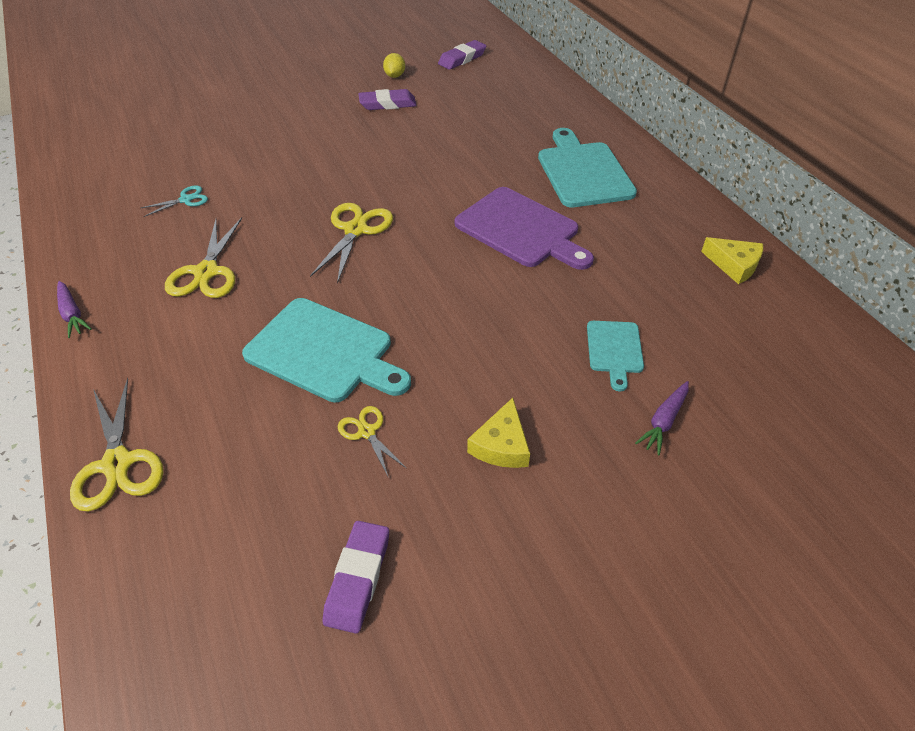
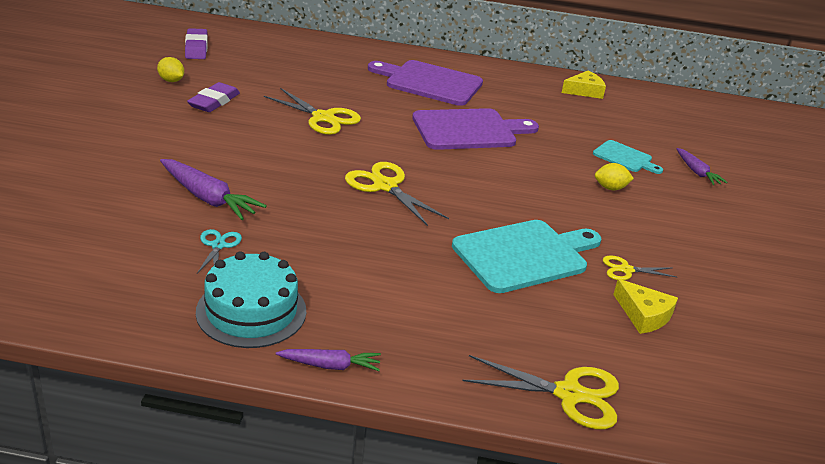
camera: 60 degrees left, 15 degrees down
yellow scissors [165,217,242,298] -> yellow scissors moved to [264,88,361,135]
purple eraser [322,521,389,634] -> none
yellow cheese [467,398,530,468] -> yellow cheese moved to [613,279,678,334]
turquoise cutting board [538,128,637,207] -> purple cutting board [368,60,483,106]
none -> purple carrot [160,159,267,220]
none -> turquoise cake [196,251,306,348]
none -> yellow lemon [595,163,634,190]

